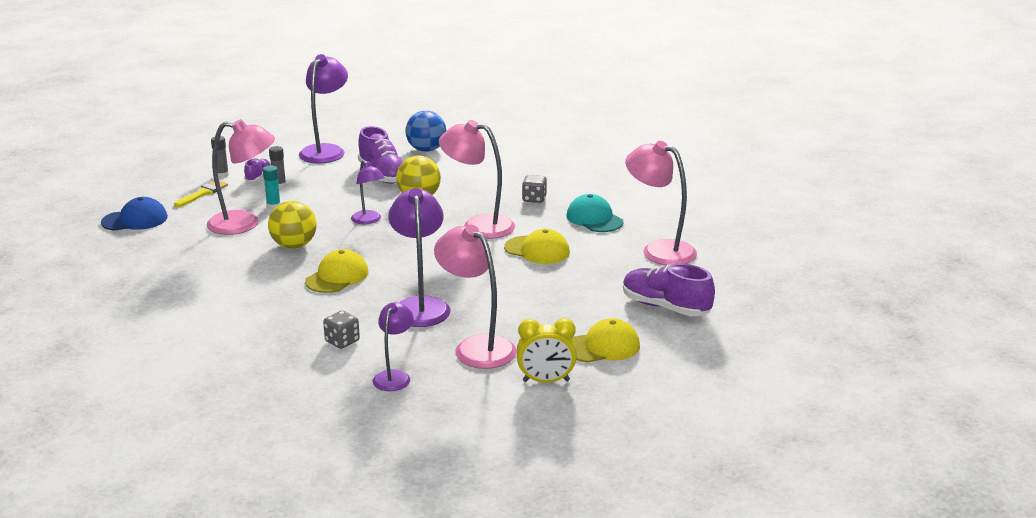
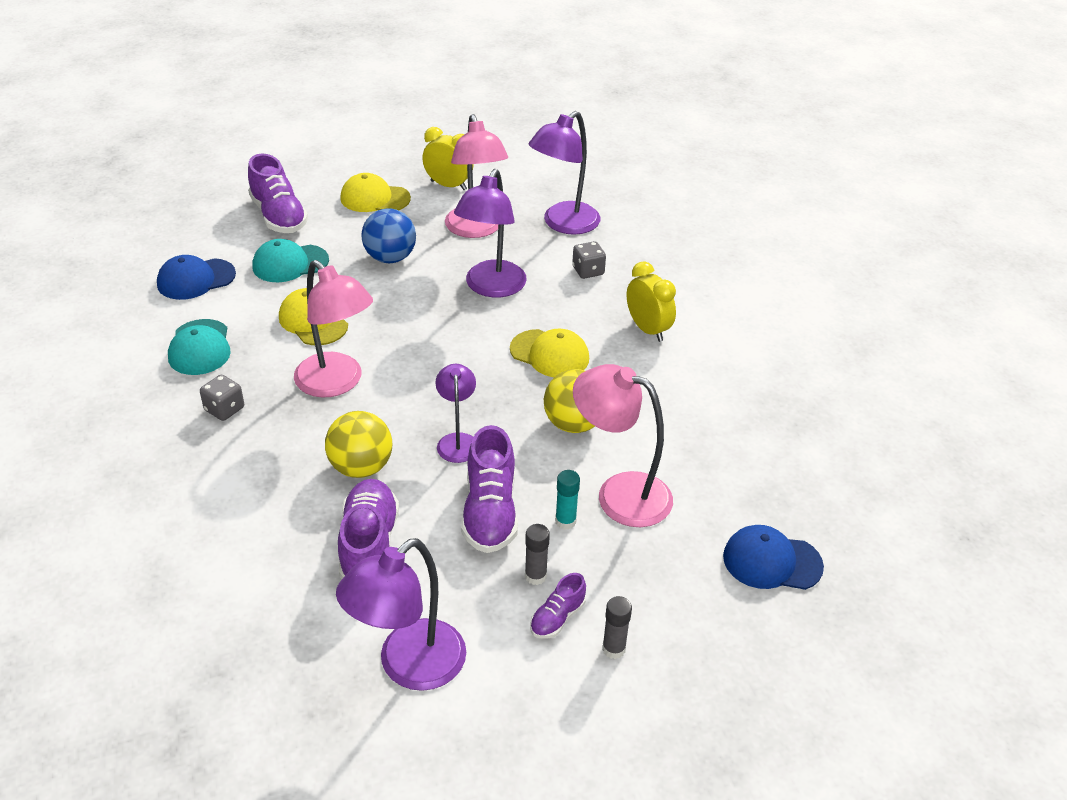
camera: 155 degrees left, 15 degrees up
yellow brush [174,180,228,207] -> none
yellow cap [305,249,369,293] -> yellow cap turned 120 degrees counterclockwise [510,328,589,377]
purple lamp [373,302,413,391] -> purple lamp [529,111,600,235], size x1.69
blue ball [405,111,446,152] -> blue ball moved to [361,208,416,263]
pink lamp [625,141,697,265] -> blue cap [157,255,236,300]
none -> turquoise cap [253,239,329,282]
none -> purple shoe [461,425,518,553]
none -> yellow clock [627,261,676,342]

